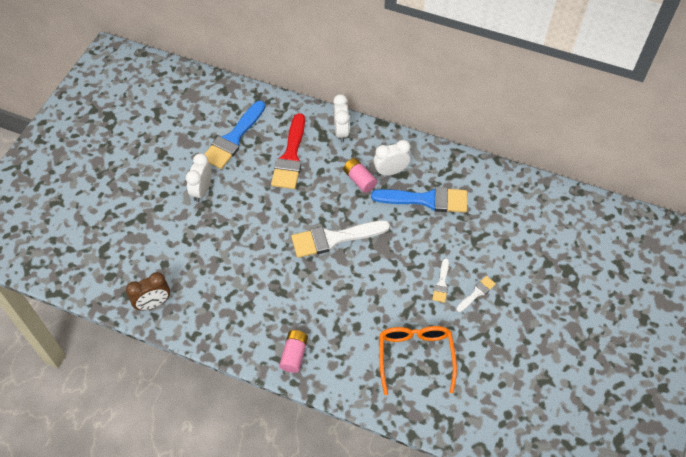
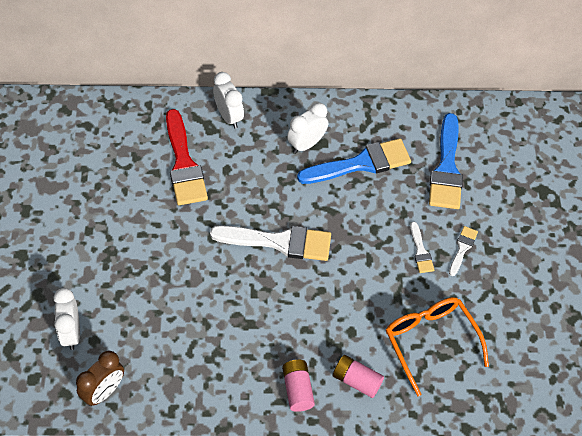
camera: 25 degrees left, 0 degrees up
white clock [186,153,212,202] -> white clock moved to [54,288,80,350]
blue brush [205,101,265,169] -> blue brush moved to [429,113,463,209]
white brush [291,220,390,258] -> white brush turned 135 degrees counterclockwise [210,226,331,261]
pink battery [343,158,377,193] -> pink battery moved to [333,355,384,398]

